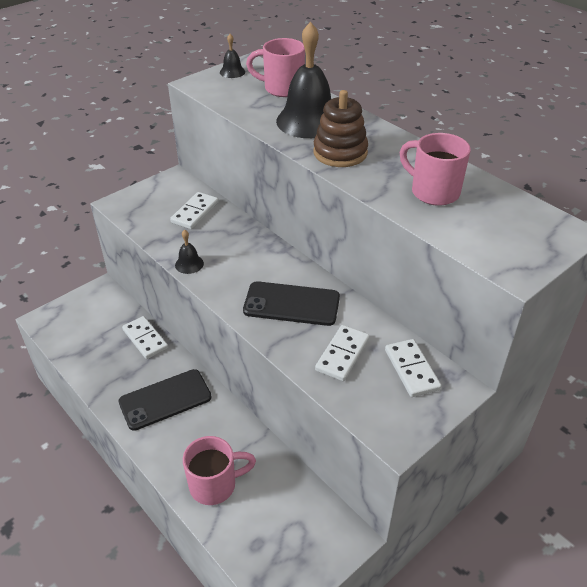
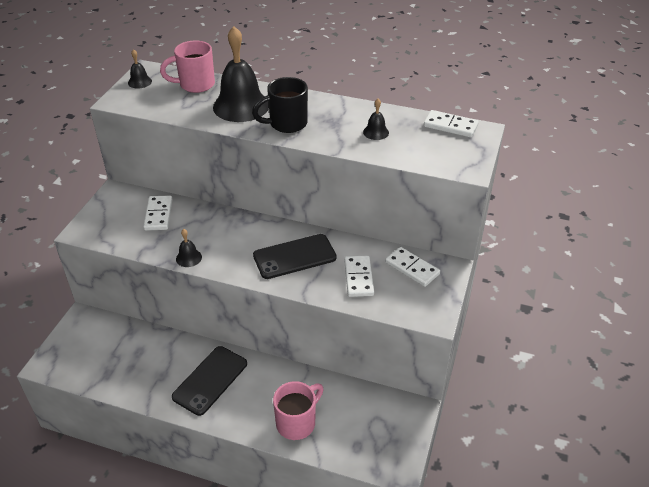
camera: 30 degrees left, 0 degrees up
white domino [122,316,168,359] -> white domino moved to [424,110,479,138]
brown stacking toy [313,90,368,167] -> black mug [252,77,308,133]
pink mug [400,133,471,206] -> black bell [363,98,389,140]

